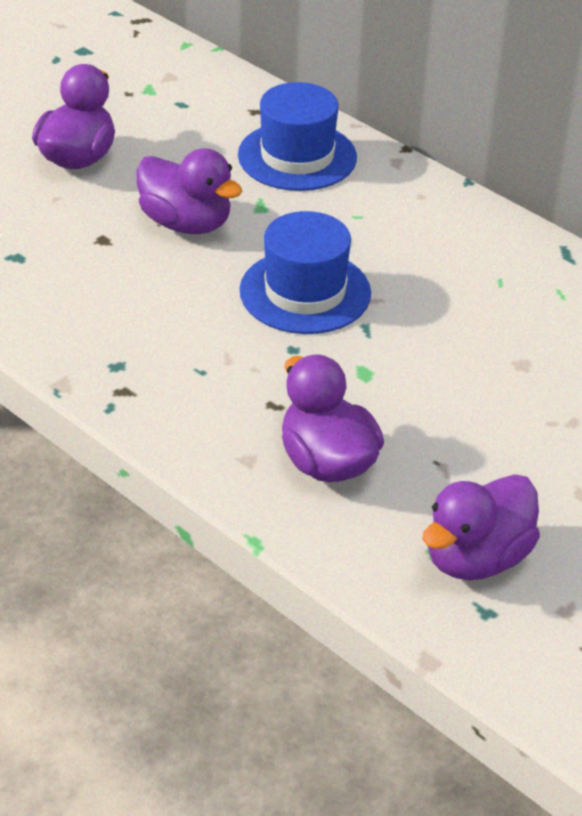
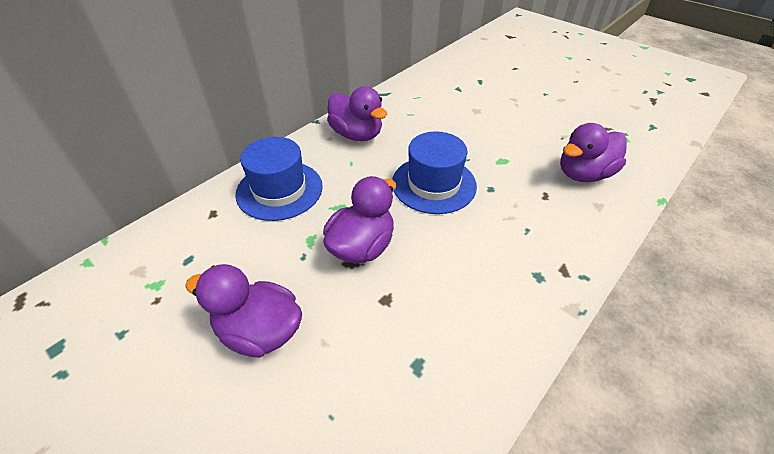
camera: 90 degrees left, 5 degrees up
purple duck [423,474,540,580] -> purple duck moved to [327,86,388,141]

